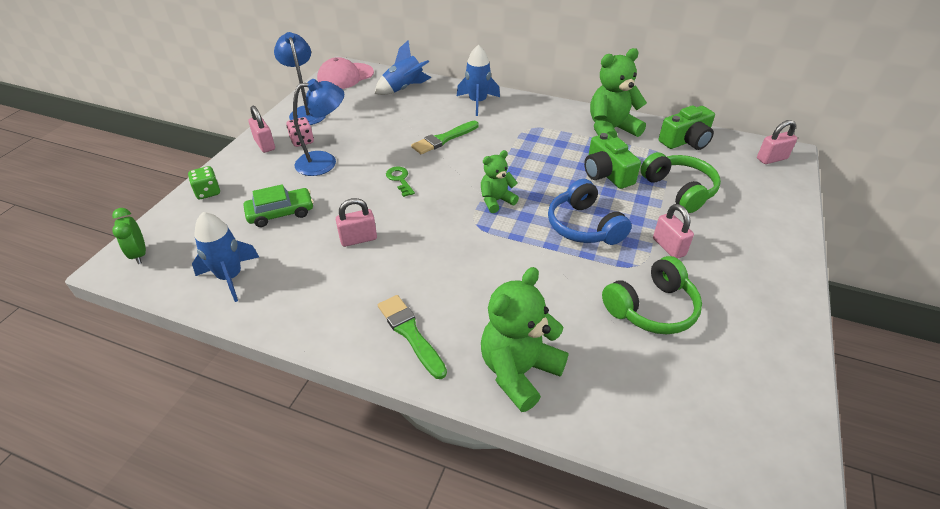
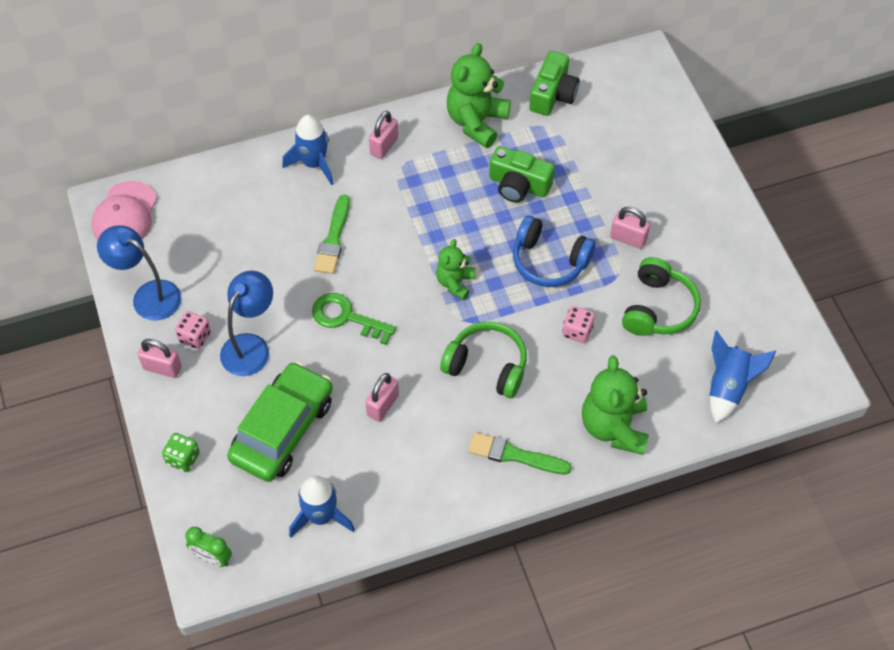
camera: 40 degrees left, 15 degrees up
green car [244,184,314,227] -> green car [227,362,333,482], size x1.69
blue rocket [375,40,432,95] -> blue rocket moved to [709,330,776,423]
green key [386,167,415,197] -> green key [312,293,396,345], size x1.56
green headphones [640,152,721,213] -> green headphones moved to [440,322,527,398]
pink padlock [757,120,797,164] -> pink padlock moved to [369,111,398,159]
none -> pink dice [562,306,595,343]

